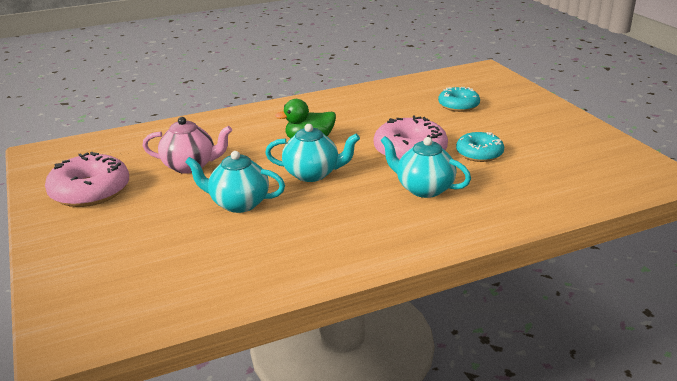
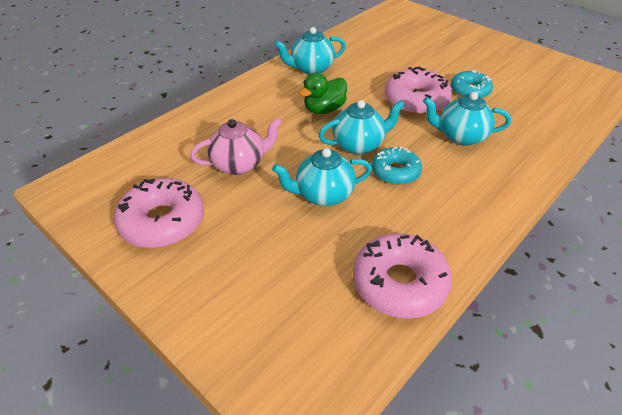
camera: 25 degrees left, 15 degrees up
turquoise donut [438,87,480,112] -> turquoise donut moved to [372,147,422,185]
none -> turquoise teapot [275,27,346,75]
none -> pink donut [353,233,452,319]

